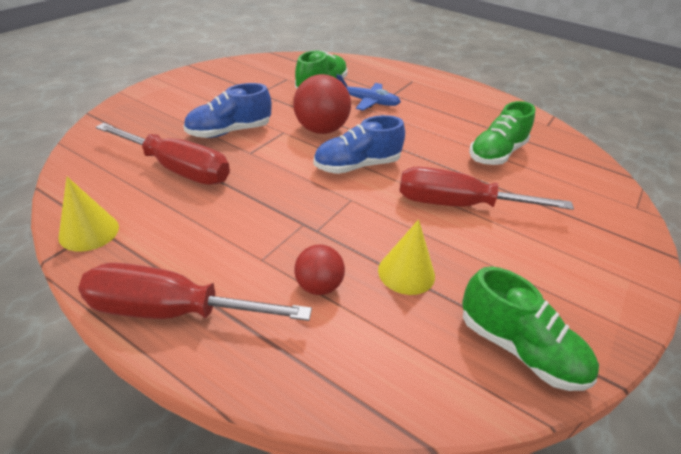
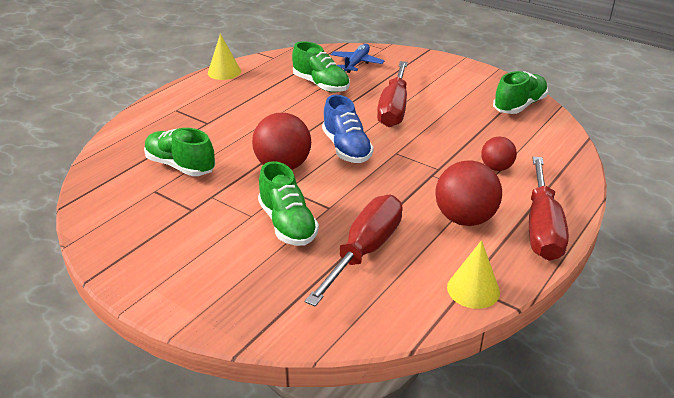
camera: 85 degrees left, 5 degrees down
blue shoe [183,83,272,138] -> green shoe [258,161,319,246]
blue plane [336,74,401,111] -> blue plane moved to [331,44,385,73]
yellow cone [378,219,435,295] -> yellow cone moved to [208,34,241,80]
none -> red ball [435,161,502,226]

